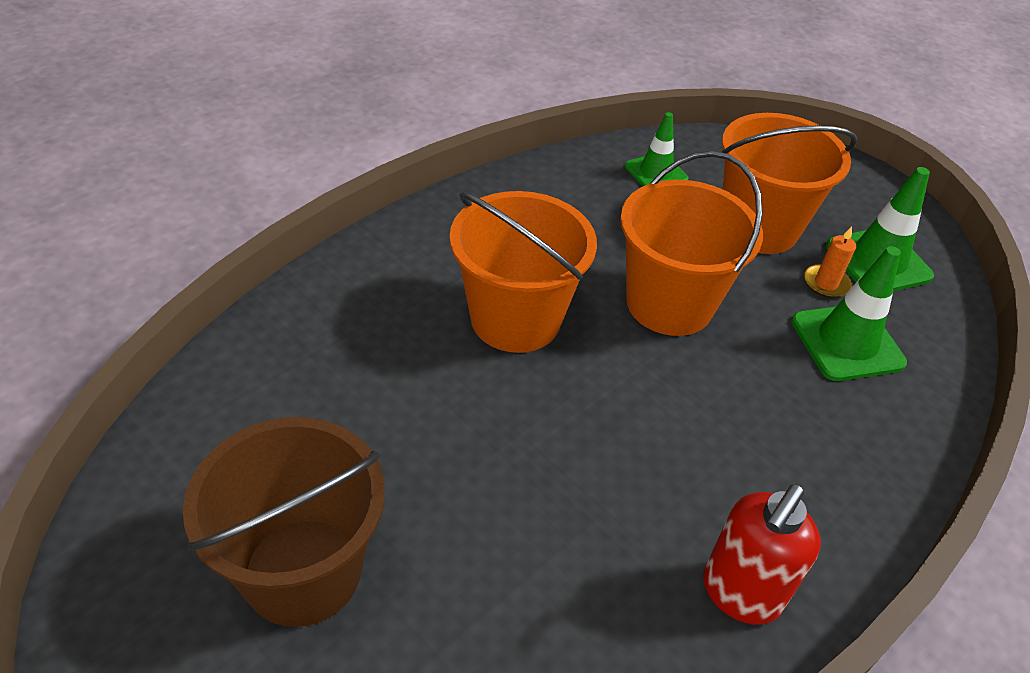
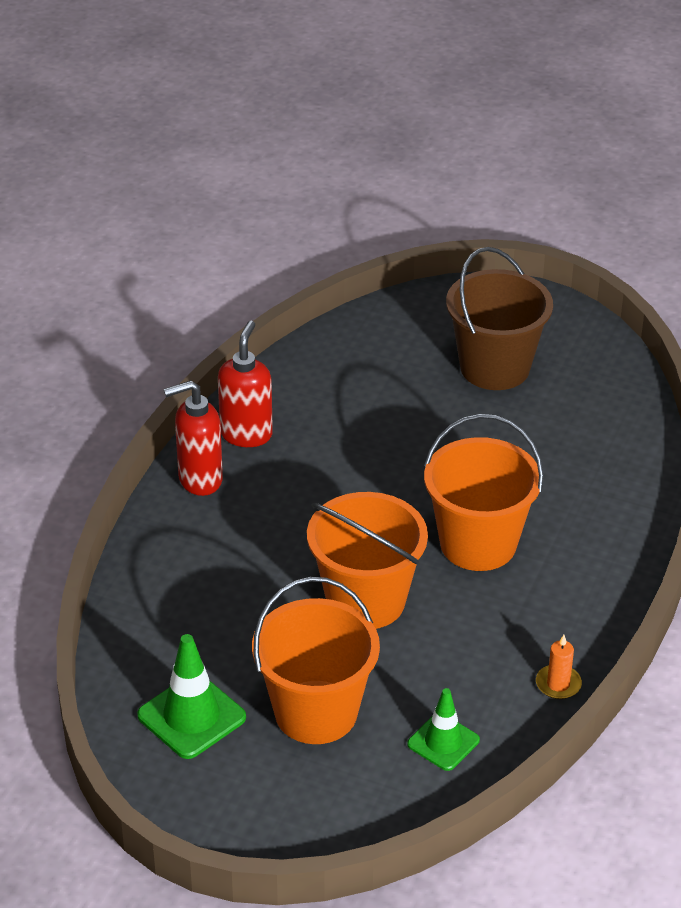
camera: 160 degrees right, 5 degrees down
green traffic cone [791,246,907,381] -> none
orange candle [804,226,856,298] -> orange candle moved to [536,635,582,699]
none -> red soap dispenser [164,380,223,496]

